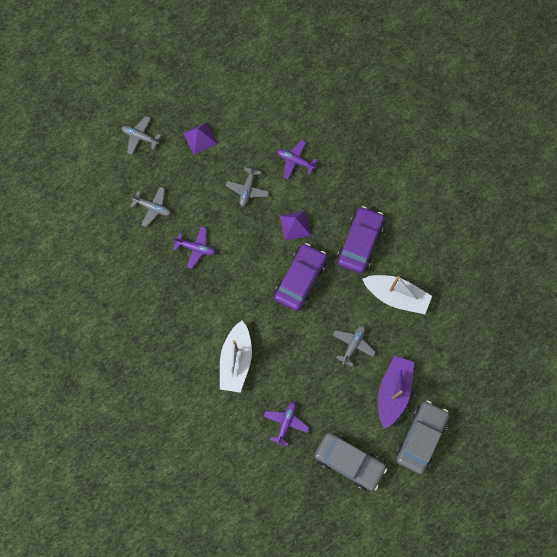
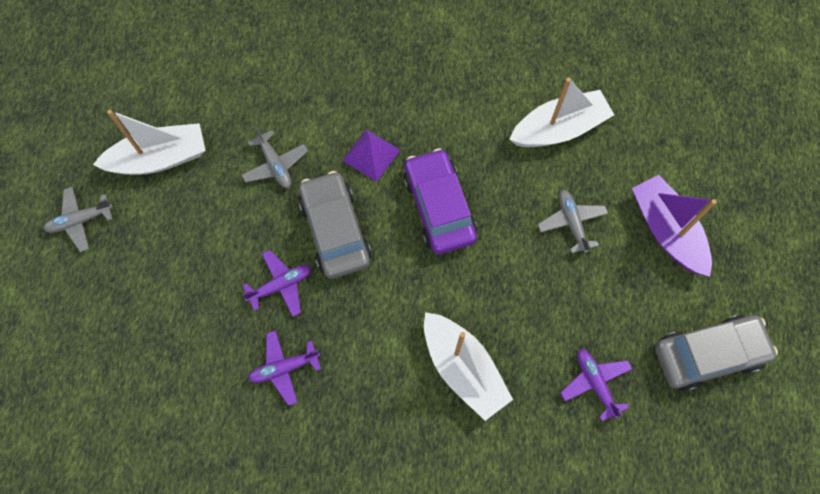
camera: 45 degrees left, 5 degrees down
grey plane [130,187,171,227] -> none
purple pyramid [183,123,217,155] -> white boat [93,110,206,175]
purple plane [277,140,317,179] -> purple plane moved to [248,330,321,406]
purple car [337,206,384,273] -> none
grey car [396,400,449,474] -> grey car moved to [298,171,372,279]

